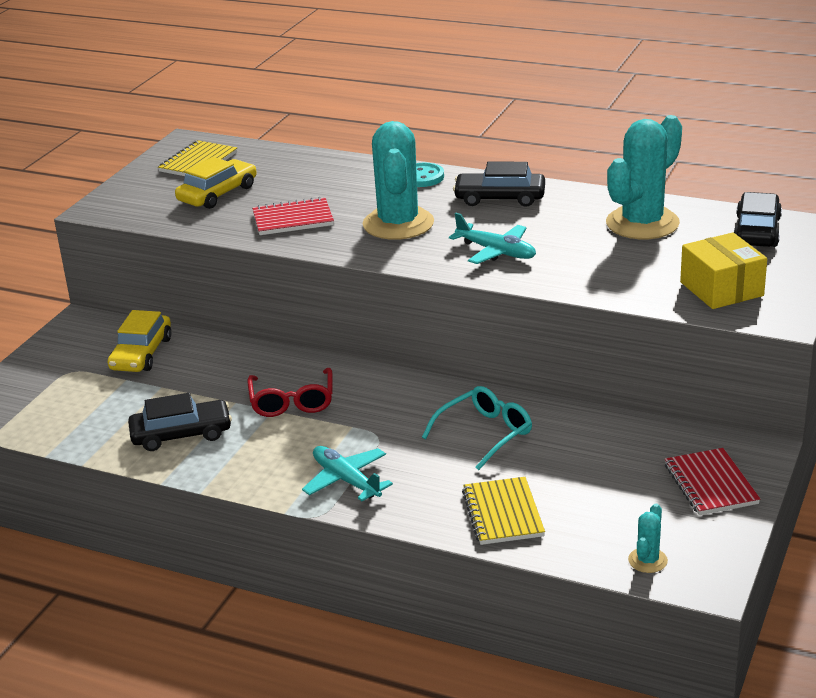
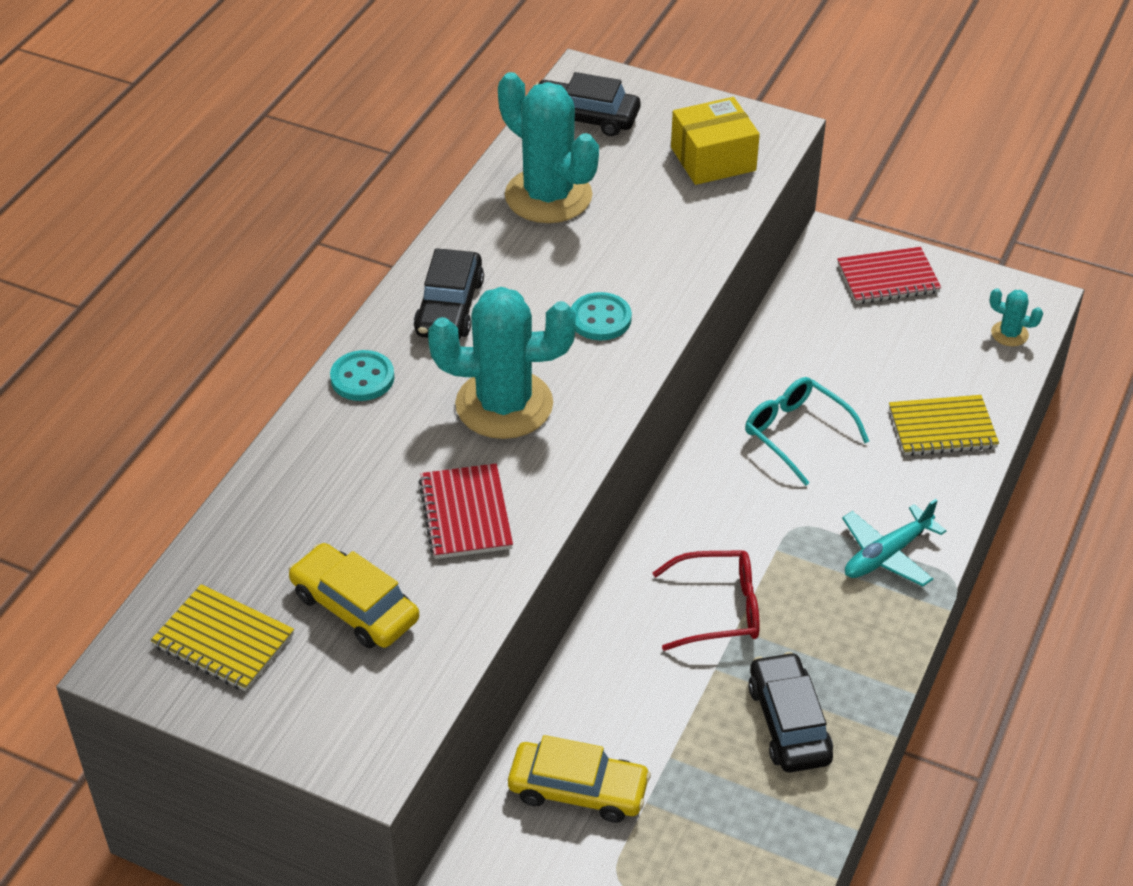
camera: 90 degrees left, 15 degrees up
turquoise plane [449,213,536,264] -> turquoise button [571,292,632,340]

